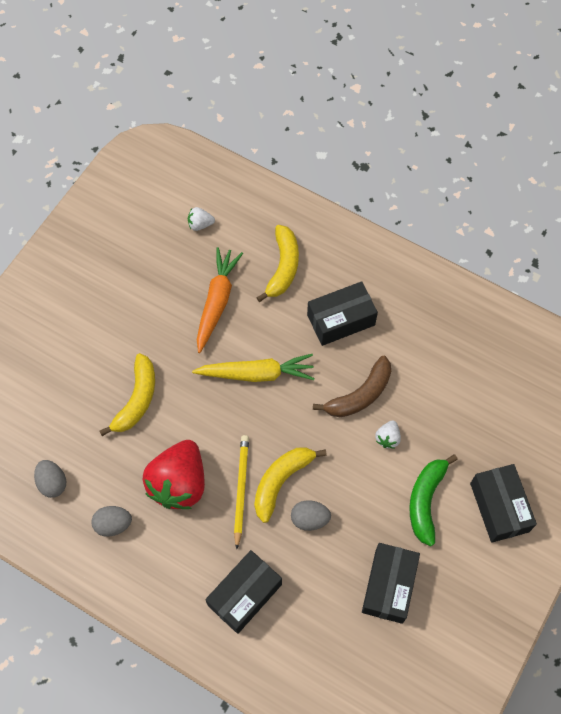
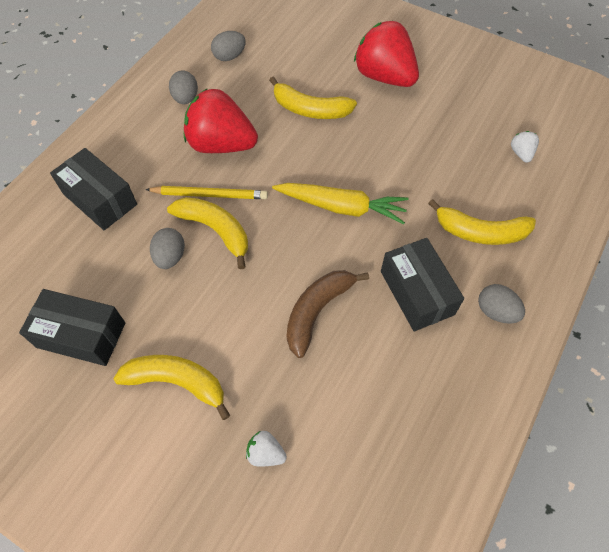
camera: 90 degrees right, 5 degrees down
yellow carrot [192,354,315,382] -> yellow carrot turned 75 degrees counterclockwise [272,183,409,224]
orange carrot [197,247,243,353] -> none
brown banana [313,356,391,417] -> brown banana turned 75 degrees clockwise [287,270,369,358]
white strawberry [376,420,401,448] -> white strawberry moved to [246,431,287,467]
green banana [409,454,458,546] -> yellow banana [114,355,230,420]
black box [470,464,537,543] -> none
none -> red strawberry [354,21,419,87]
none -> grey egg [478,284,525,324]

